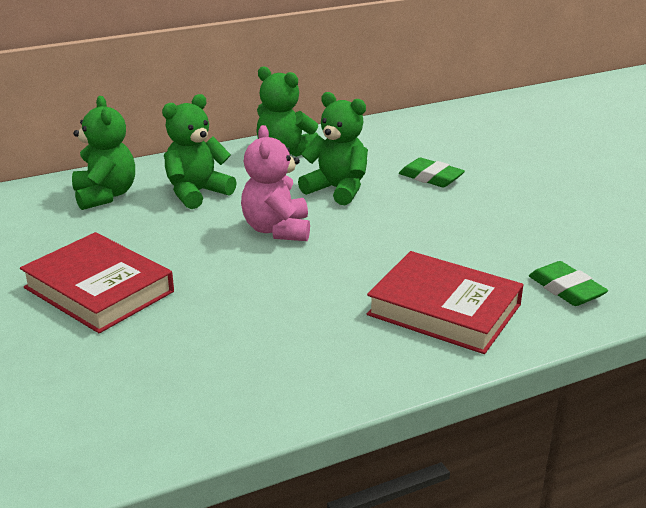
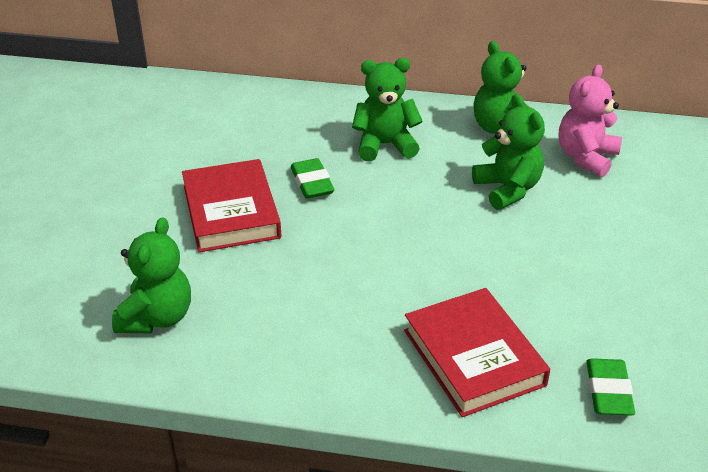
camera: 35 degrees right, 10 degrees up
green teddy bear [72,96,135,210] -> green teddy bear moved to [112,217,191,333]
pink teddy bear [241,125,310,241] -> pink teddy bear moved to [559,65,622,177]
green eraser [399,158,465,187] -> green eraser moved to [291,158,335,199]

